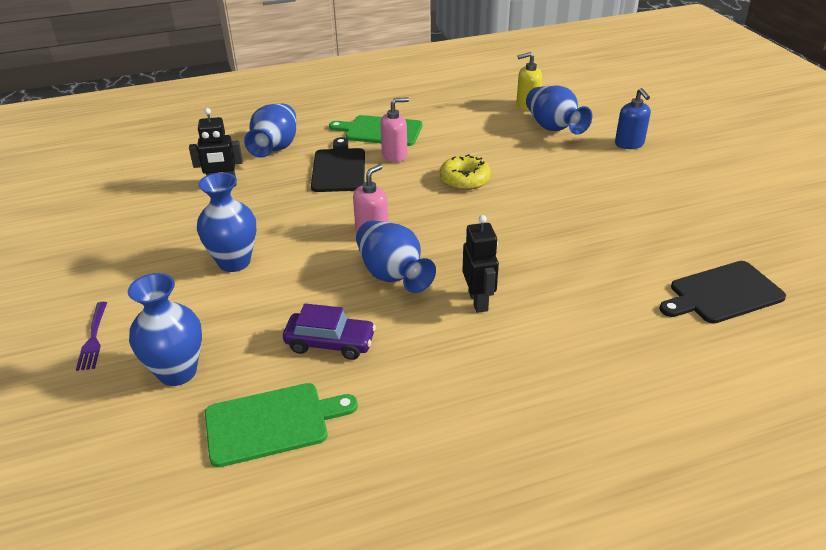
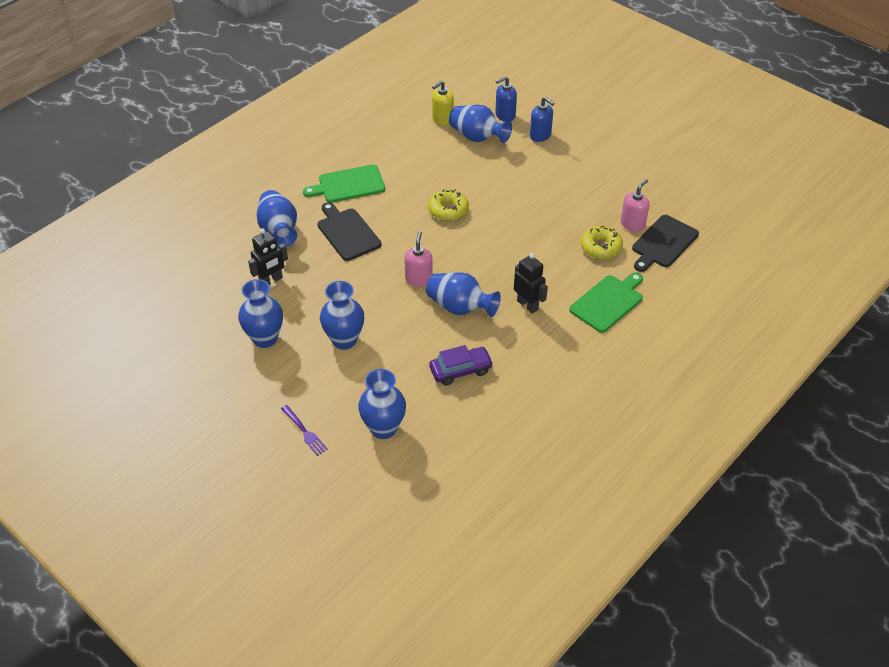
camera: 30 degrees left, 10 degrees up
green cutting board [205,383,358,467] -> green cutting board moved to [569,272,643,333]
pink soap dispenser [380,97,409,162] -> pink soap dispenser moved to [621,179,649,232]
none -> blue vase [238,279,283,348]
none -> blue soap dispenser [495,76,517,122]
none -> yellow donut [581,226,623,259]

